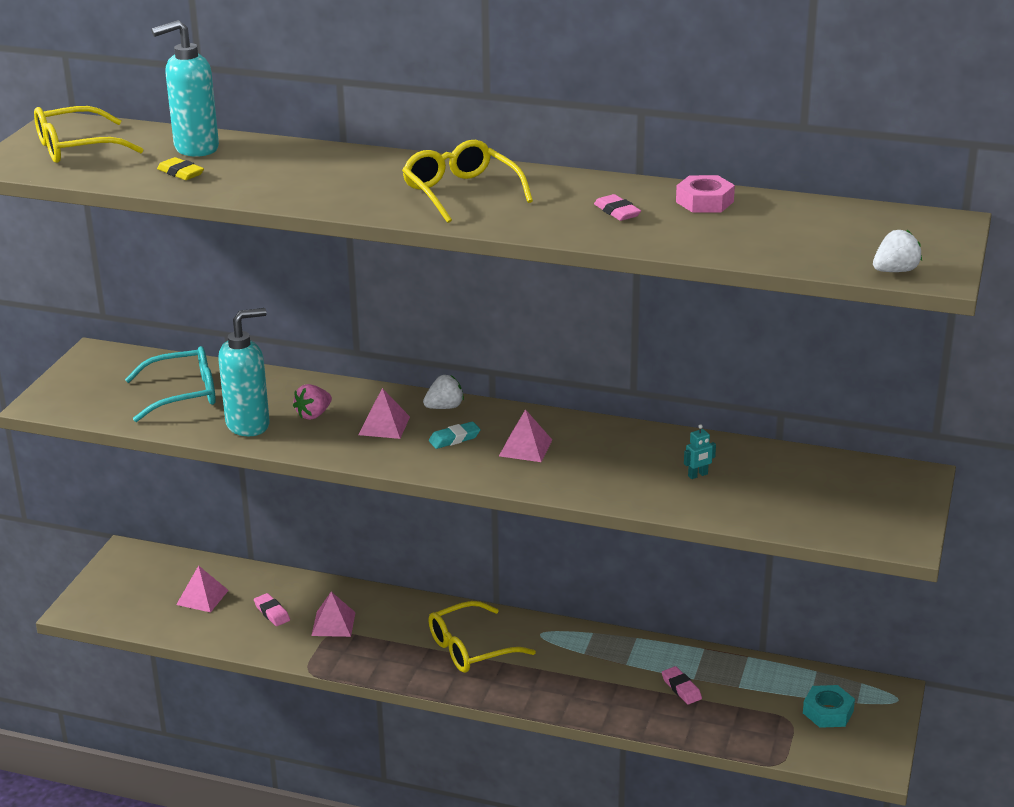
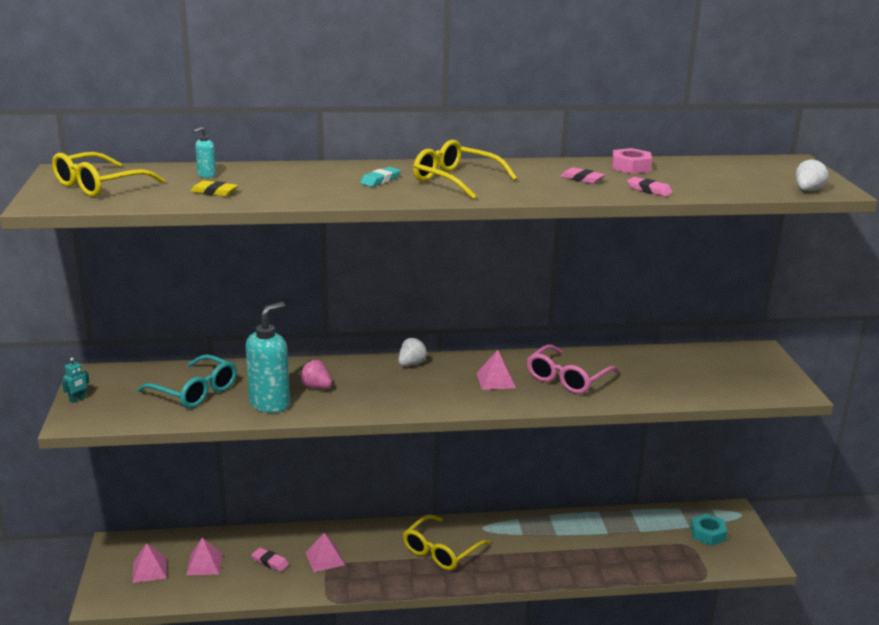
camera: 25 degrees left, 5 degrees down
turquoise glasses [125,346,216,422] -> turquoise glasses turned 75 degrees clockwise [137,354,237,408]
turquoise soap dispenser [151,20,219,157] -> turquoise soap dispenser [193,127,216,178], size x0.45
pink strawberry [293,384,332,420] -> pink strawberry turned 105 degrees clockwise [299,360,332,388]
pink pyramid [358,388,410,439] -> pink pyramid moved to [133,543,167,583]
turquoise eraser [429,422,481,449] -> turquoise eraser moved to [360,167,400,187]
pink eraser [662,666,702,704] -> pink eraser moved to [627,177,673,197]
turquoise robot [684,424,716,479] -> turquoise robot moved to [62,358,90,403]
none -> pink glasses [527,345,619,394]

